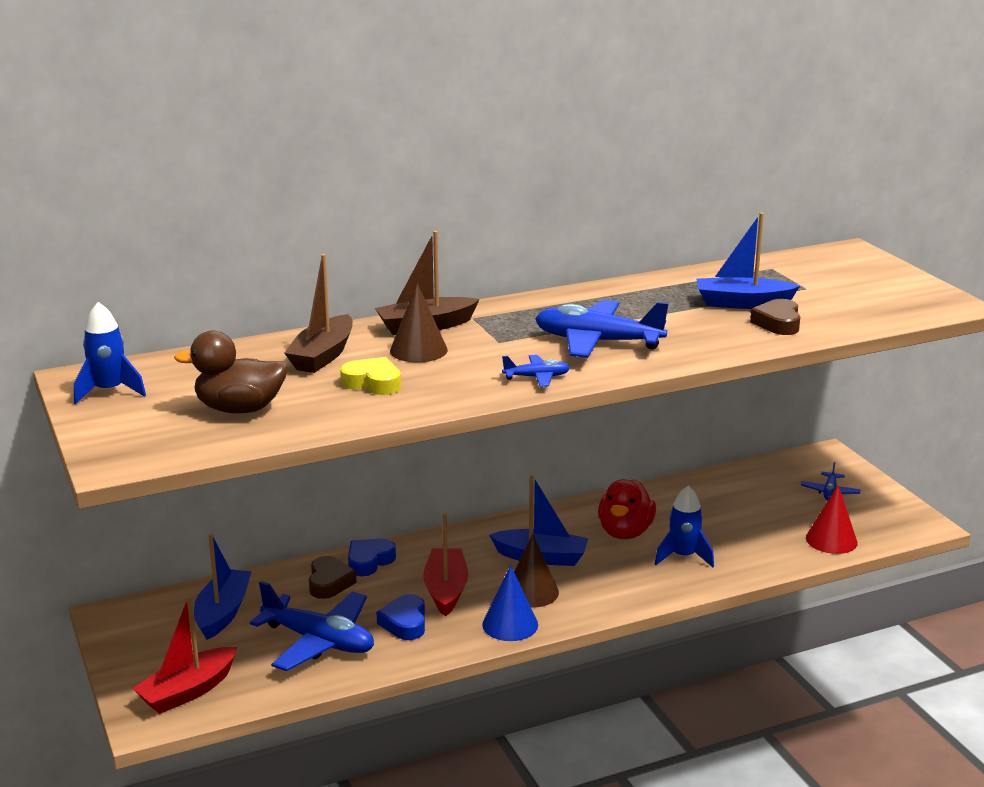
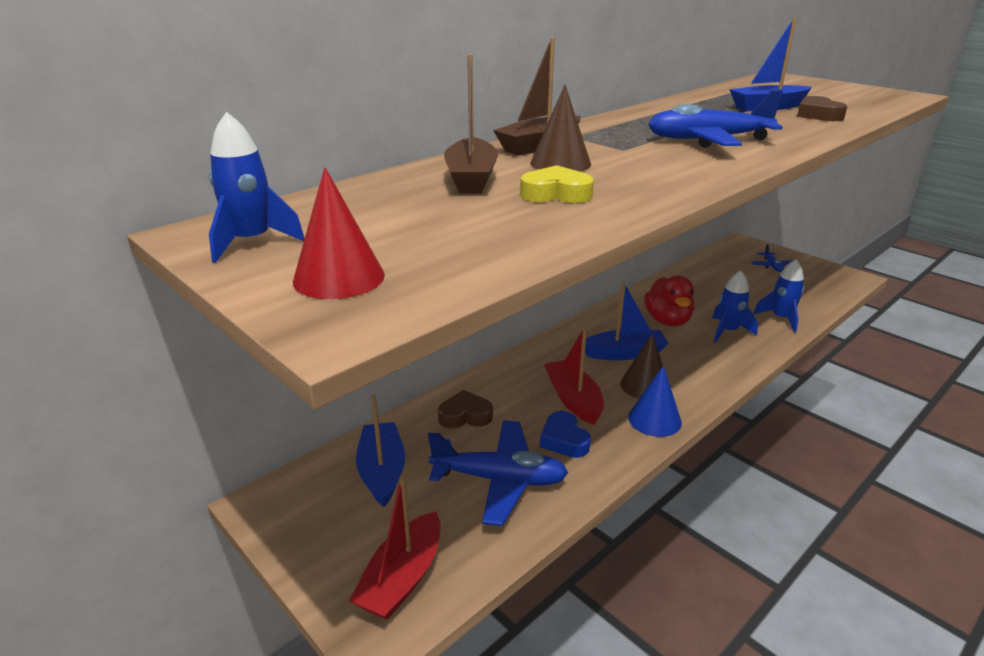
camera: 20 degrees left, 5 degrees up
brown duck [174,331,288,414] -> none
brown heart [309,556,356,599] -> brown heart turned 75 degrees counterclockwise [438,390,493,429]
blue heart [348,538,396,576] -> none
blue plane [502,355,570,387] -> none
red cone [806,485,858,554] -> red cone moved to [293,167,385,299]
none -> blue rocket [753,259,804,333]

